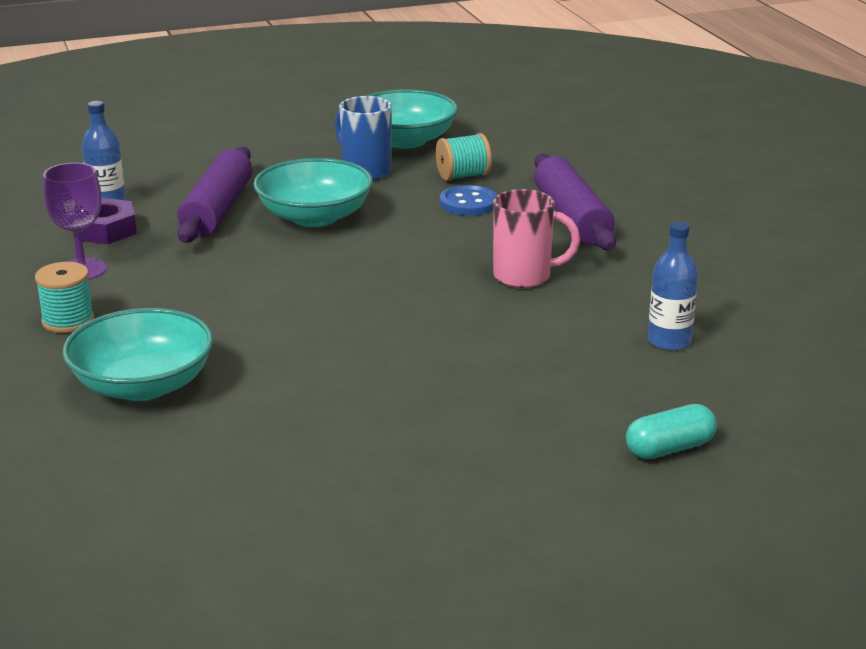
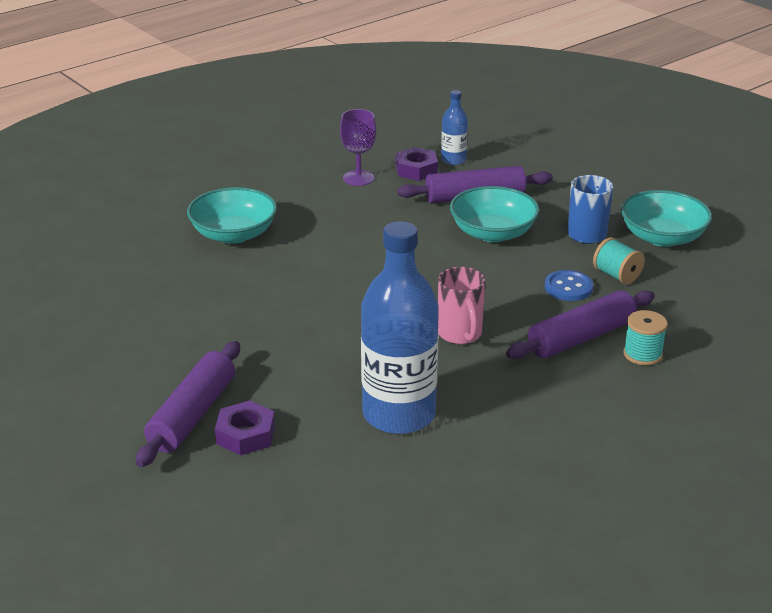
camera: 70 degrees right, 5 degrees up
turquoise spool [35,262,94,333] -> turquoise spool moved to [623,310,668,365]
turquoise capsule [626,404,717,459] -> purple nut [215,400,275,455]
blue bottle [648,221,698,350] -> blue bottle [361,221,439,434], size x2.14
none -> purple rolling pin [136,341,240,467]

